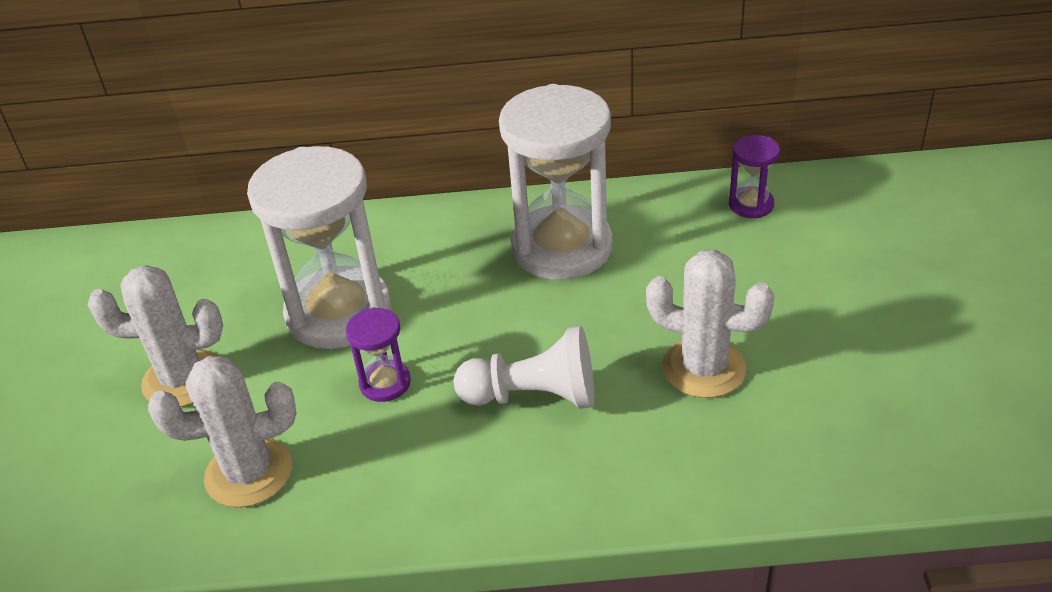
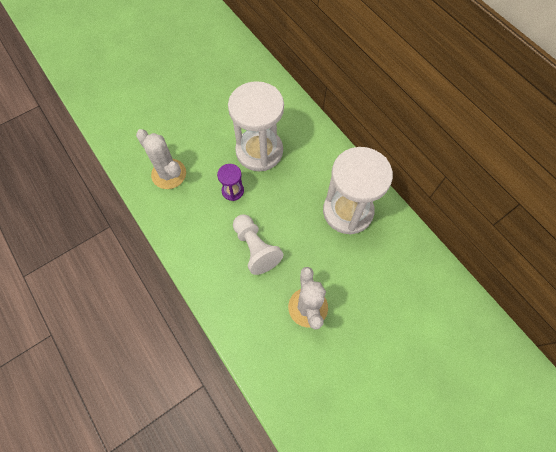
camera: 55 degrees right, 25 degrees up
white cactus [88,265,223,407] -> none
purple hourglass [729,135,780,218] -> none

